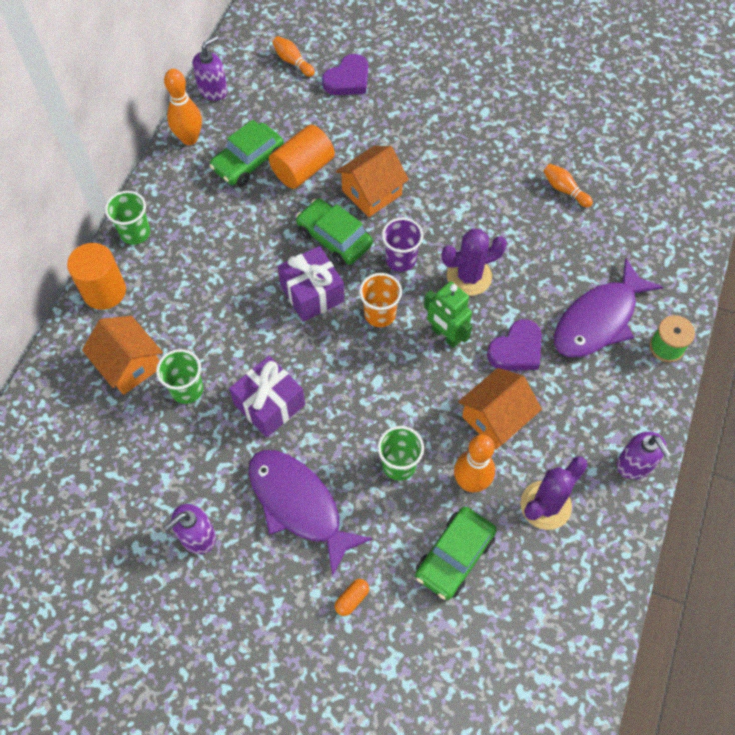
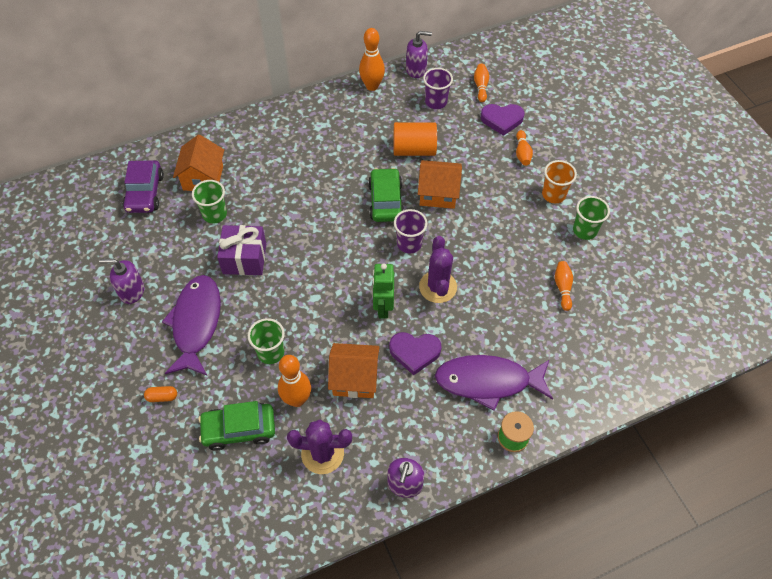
camera: 45 degrees right, 5 degrees down
orange cylinder [67,243,126,310] -> none
green cup [105,191,150,245] -> green cup moved to [573,196,610,240]
green car [209,120,284,187] -> none
purple gift [277,246,344,322] -> none
orange cup [359,273,402,327] -> orange cup moved to [542,160,577,203]
purple cactus [441,229,507,296] -> purple cactus turned 60 degrees clockwise [419,236,457,303]
none -> purple car [123,160,164,213]
none -> purple cup [423,68,453,109]
none -> orange bowling pin [516,130,533,166]

